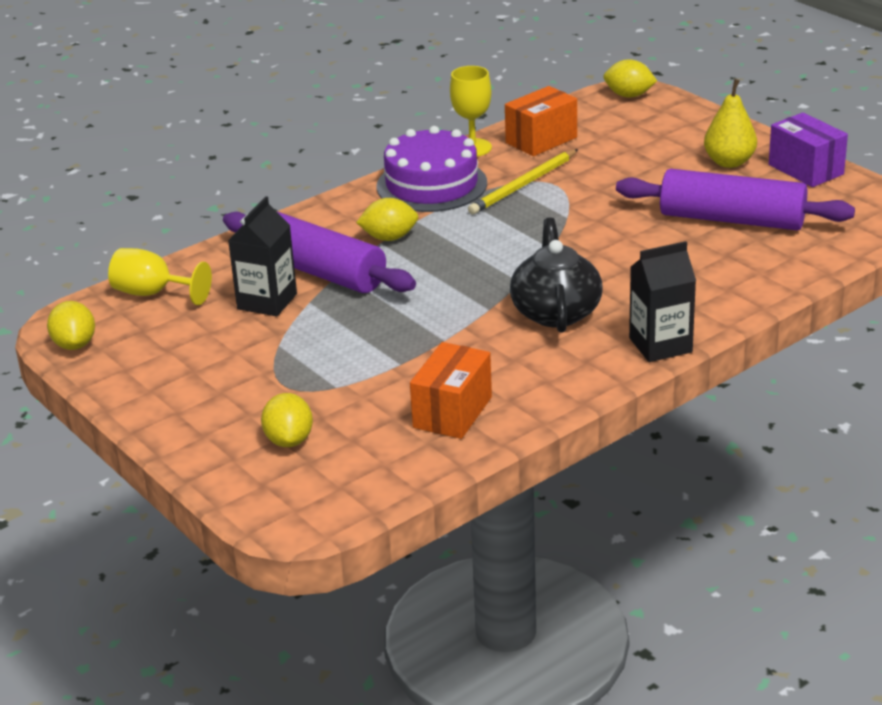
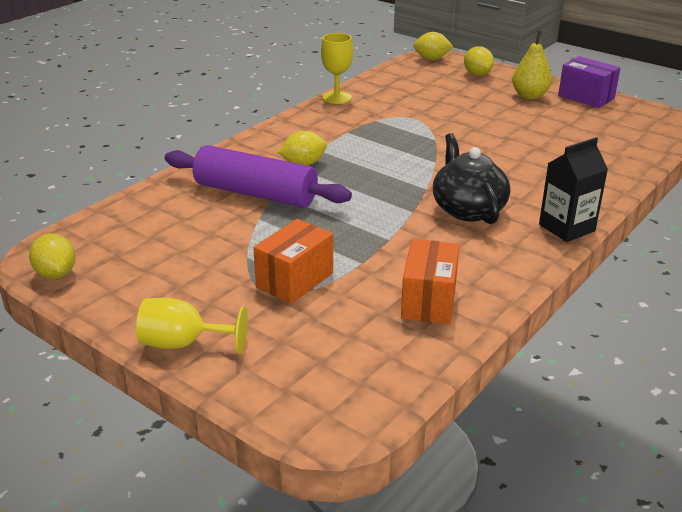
camera: 15 degrees left, 0 degrees up
yellow goblet [108,248,212,305] -> yellow goblet moved to [136,298,248,354]
black carton [228,196,297,317] -> none
yellow lemon [261,393,313,447] -> yellow lemon moved to [464,46,494,76]
purple cake [376,126,487,212] -> none
yellow pencil [468,149,578,215] -> none
orange box [505,86,577,156] -> orange box moved to [253,219,333,304]
purple rolling pin [616,169,855,230] -> none

